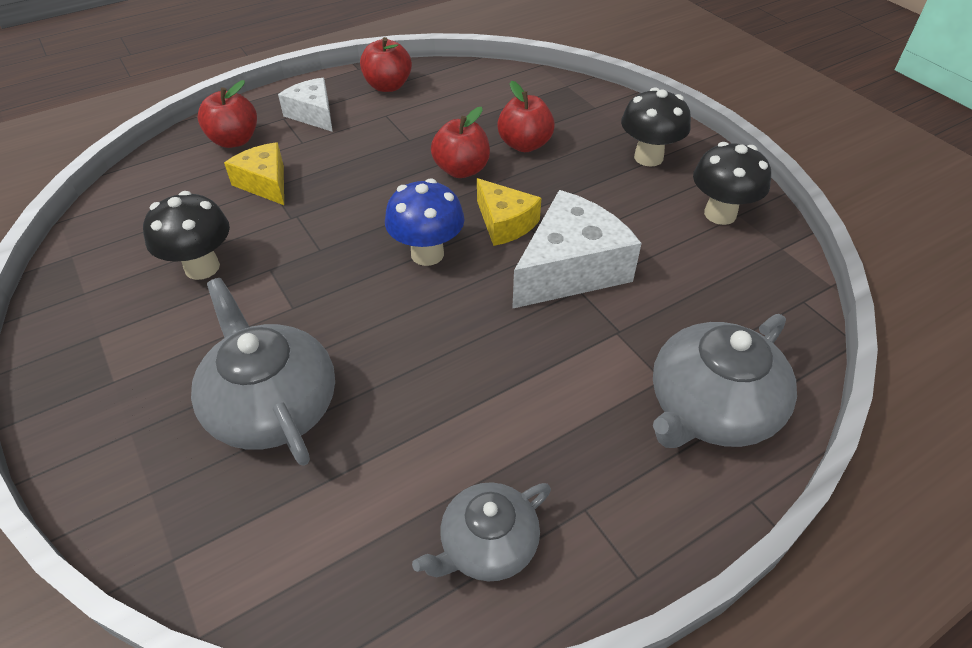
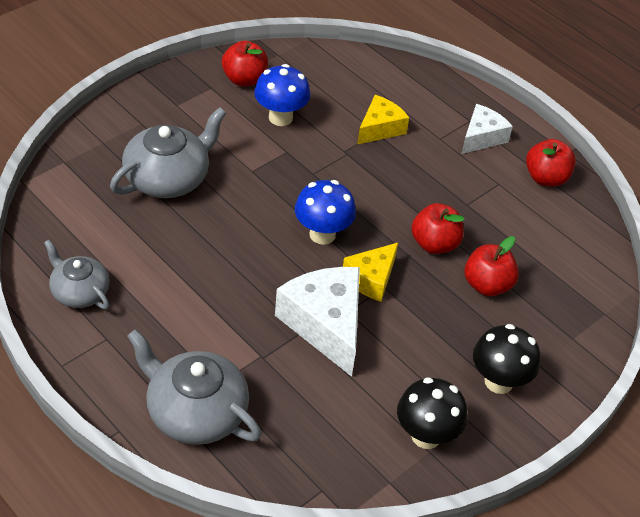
camera: 75 degrees right, 0 degrees up
black mushroom [143,191,230,280] -> blue mushroom [254,64,310,126]
red apple [198,80,257,148] -> red apple moved to [222,41,268,86]
white cheese [512,190,642,309] -> white cheese turned 150 degrees counterclockwise [275,267,360,377]

